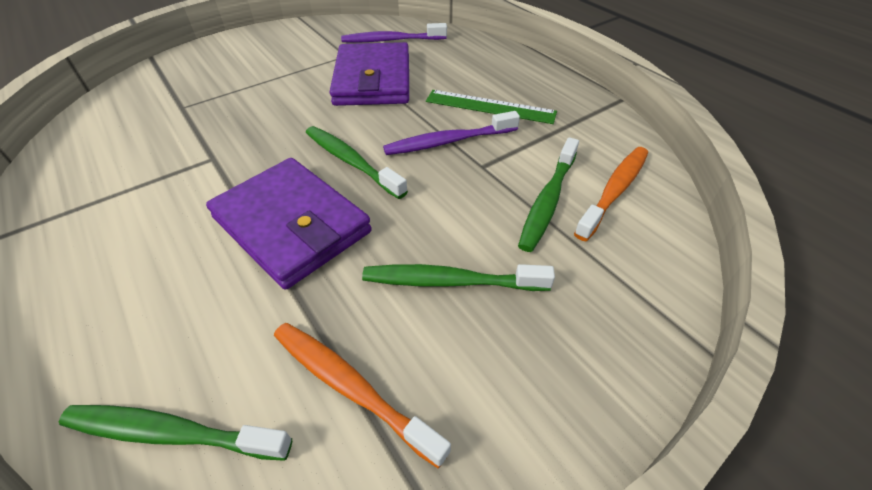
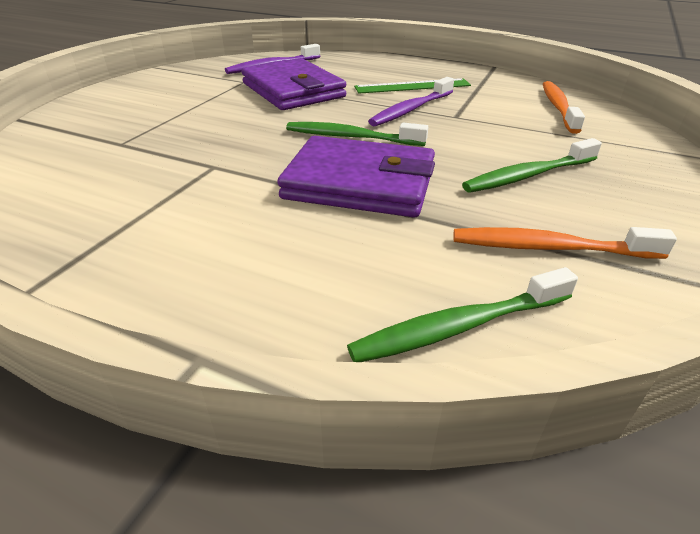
camera: 30 degrees left, 10 degrees down
green toothbrush [518,137,579,252] -> none

